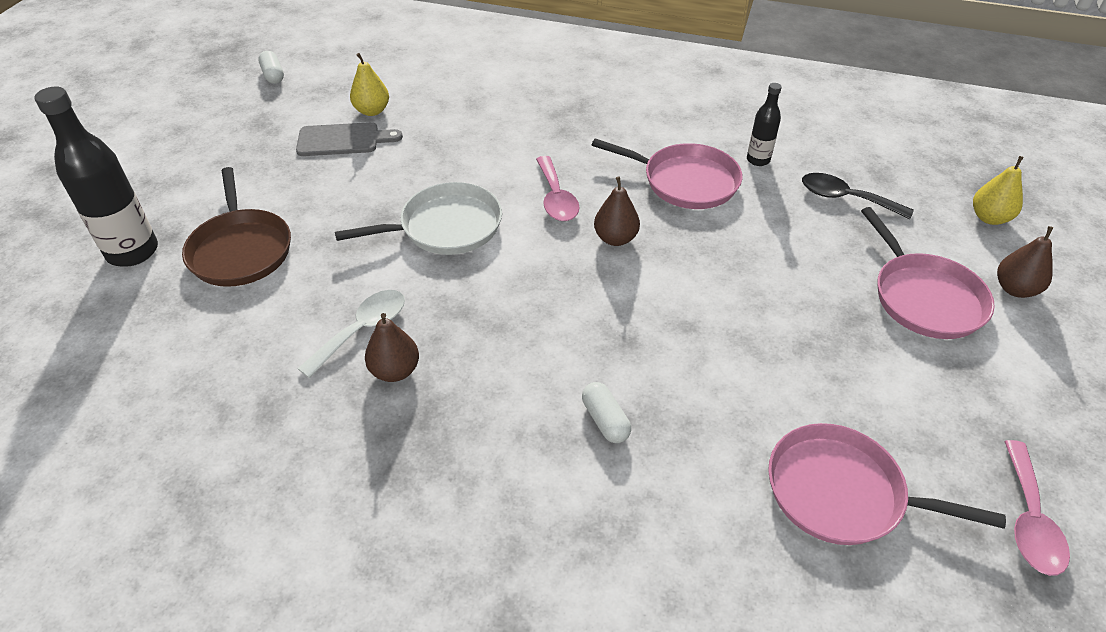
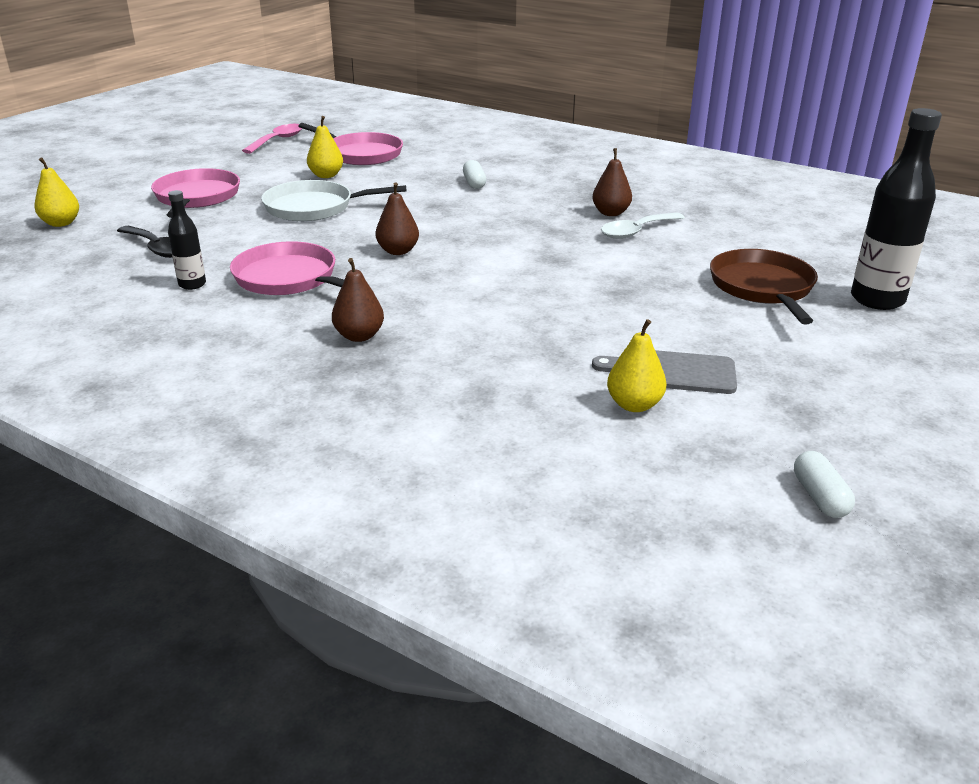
camera: 165 degrees left, 15 degrees down
white pan [335,182,502,255] -> white pan moved to [261,180,407,221]
pink spoon [536,156,580,221] -> none
brown pear [997,226,1054,298] -> brown pear moved to [332,258,384,342]
none -> yellow pear [307,116,343,178]

